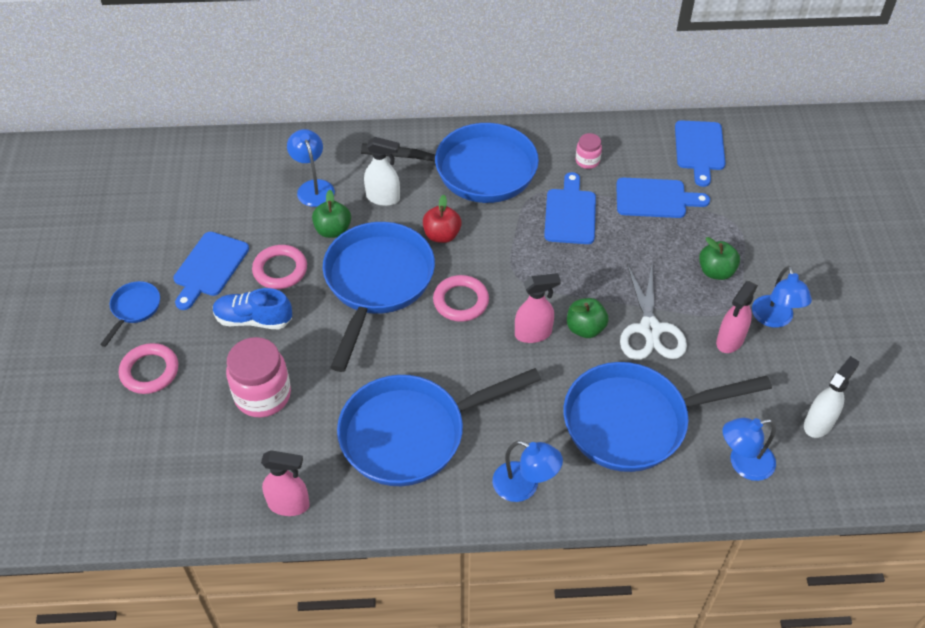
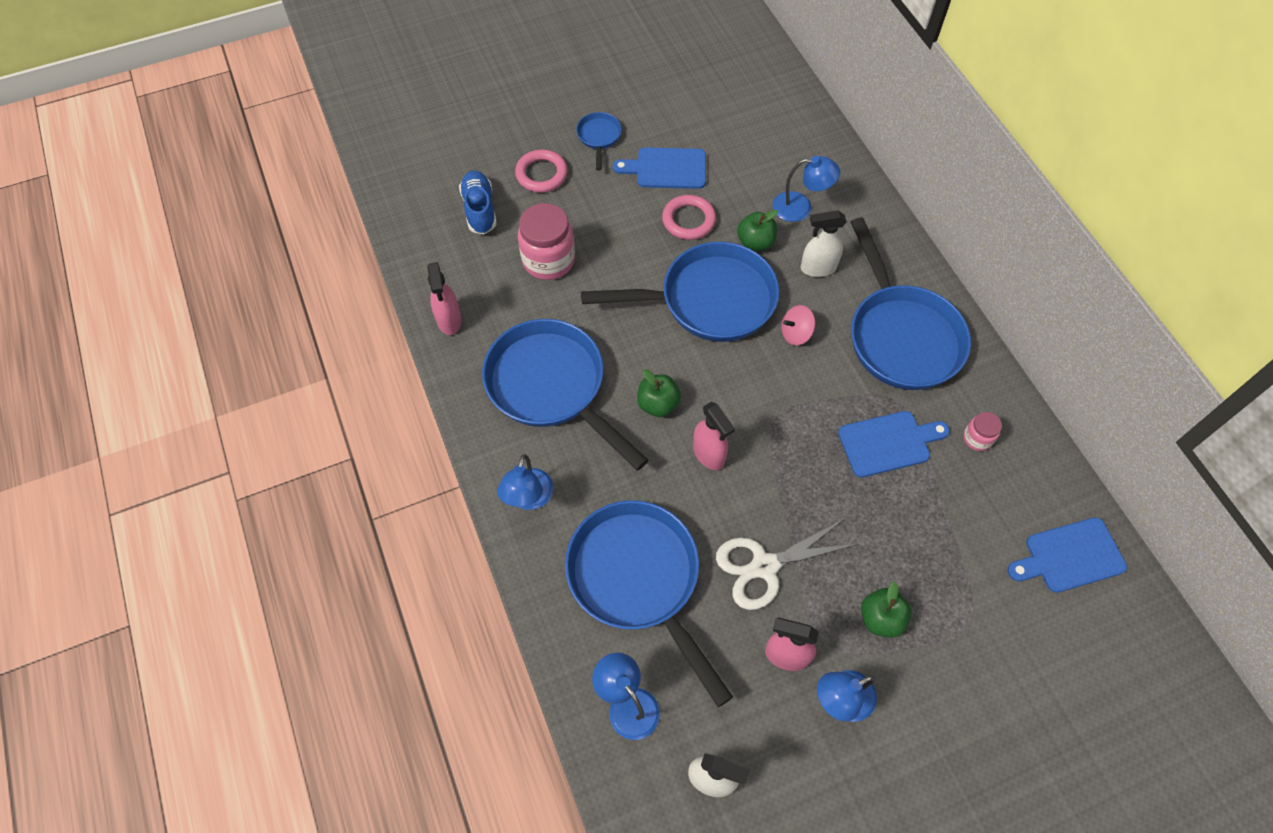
camera: 70 degrees right, 10 degrees up
blue pan [100,281,160,347] -> blue pan turned 90 degrees counterclockwise [576,112,622,171]
blue shoe [213,288,292,329] -> blue shoe moved to [459,171,497,234]
blue lamp [287,129,335,207] -> blue lamp turned 45 degrees clockwise [772,156,840,222]
white spray bottle [364,137,400,206] -> white spray bottle turned 90 degrees clockwise [801,210,847,277]
red apple [423,195,462,243] -> pink spinning top [781,305,815,346]
pink ring [433,275,489,322] -> none
green apple [567,298,609,338] -> green apple moved to [637,369,681,417]
blue cutting board [616,178,710,218] -> none

